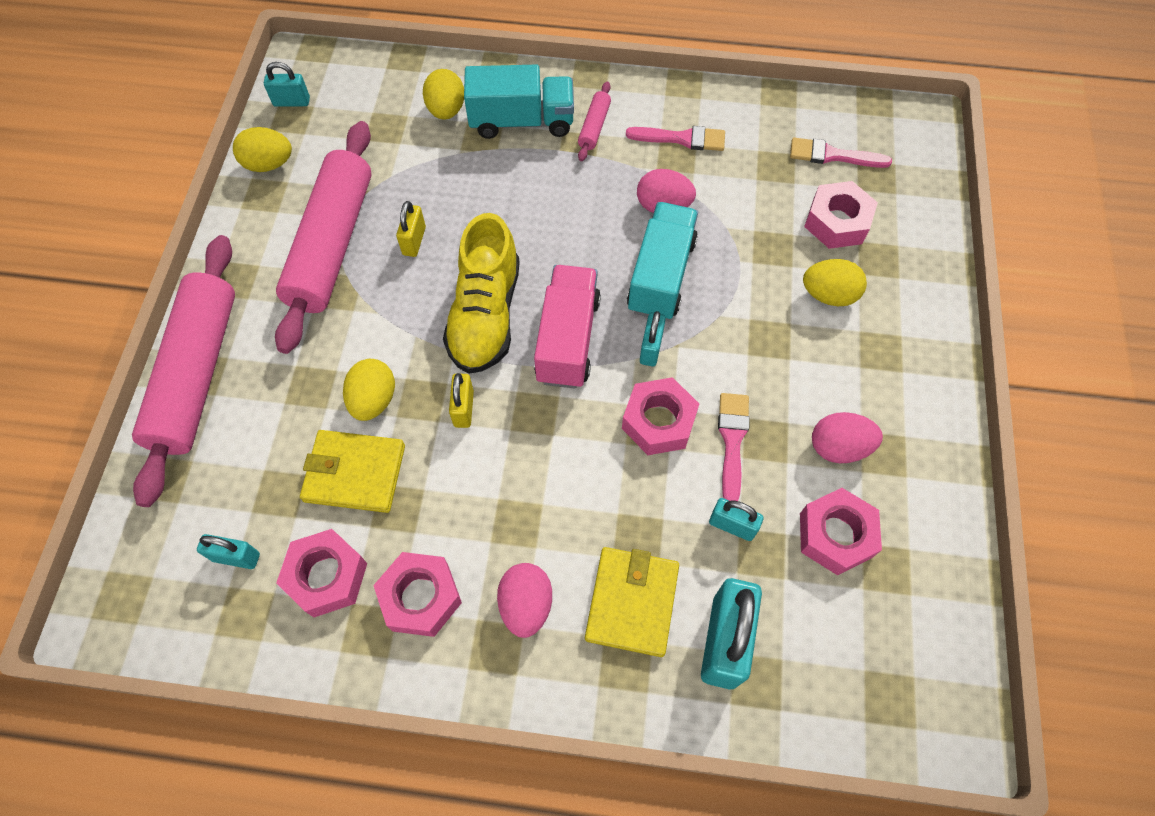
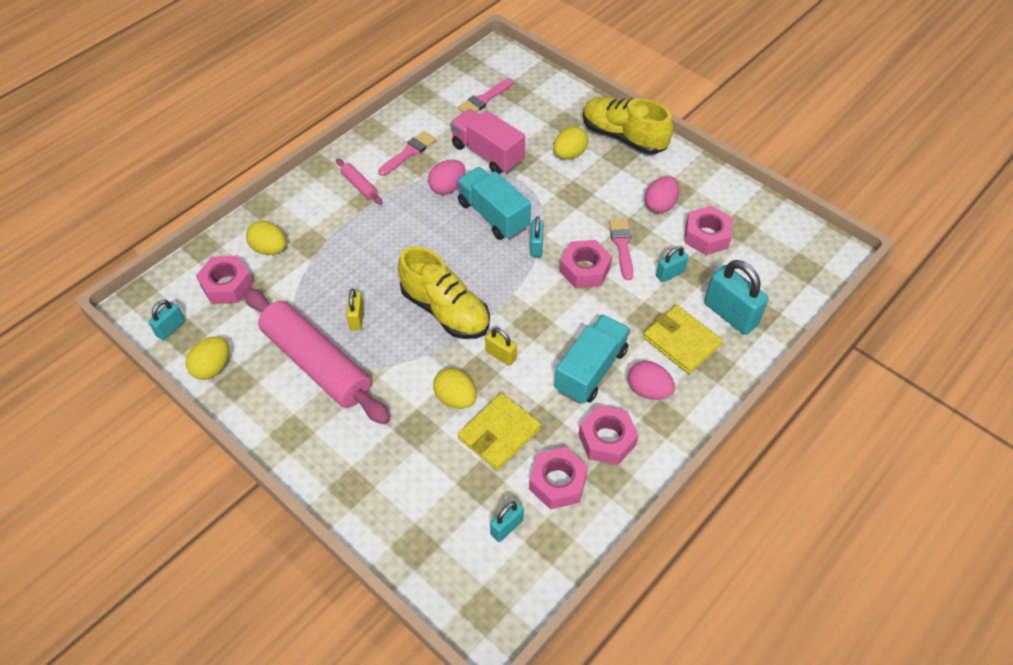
camera: 55 degrees left, 10 degrees down
pink rolling pin [132,235,235,507] -> none
yellow padlock [396,201,426,257] -> yellow padlock turned 45 degrees clockwise [346,289,364,330]
turquoise truck [464,65,574,139] -> turquoise truck moved to [554,314,630,404]
pink truck [534,265,601,389] -> pink truck moved to [450,109,525,174]
turquoise padlock [640,311,666,366] -> turquoise padlock turned 45 degrees clockwise [530,216,543,257]
pink brush [718,393,750,501] -> pink brush turned 45 degrees clockwise [609,218,633,280]
pink nut [804,181,878,249] -> pink nut moved to [196,255,253,304]
none -> yellow shoe [583,97,673,155]

